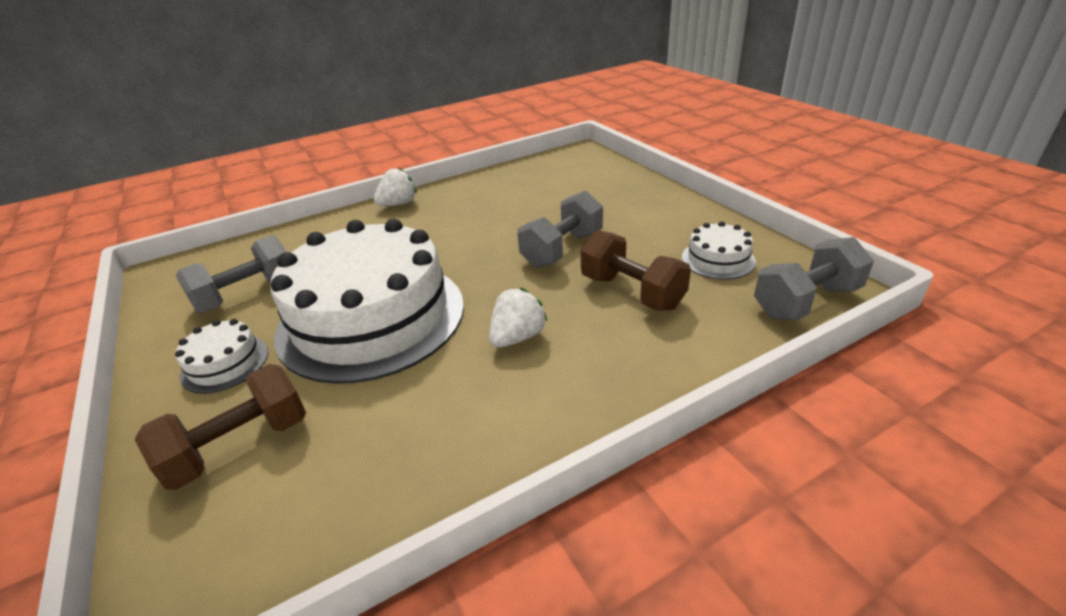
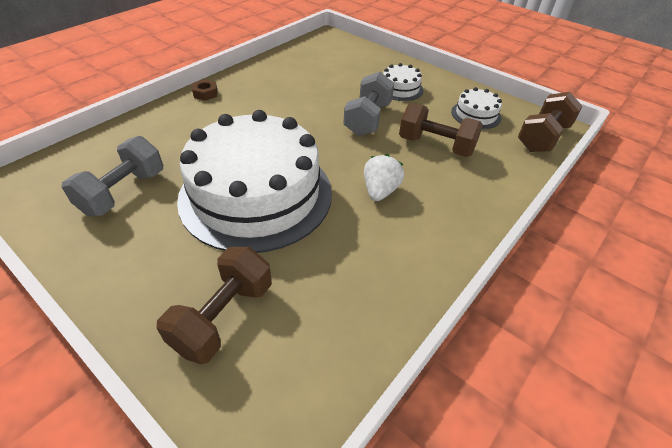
camera: 25 degrees left, 10 degrees up
white cake [175,319,268,394] -> white cake moved to [383,63,423,101]
white strawberry [374,167,417,206] -> brown nut [192,80,217,101]
grey dumbbell [754,237,874,320] -> brown dumbbell [518,92,583,152]

